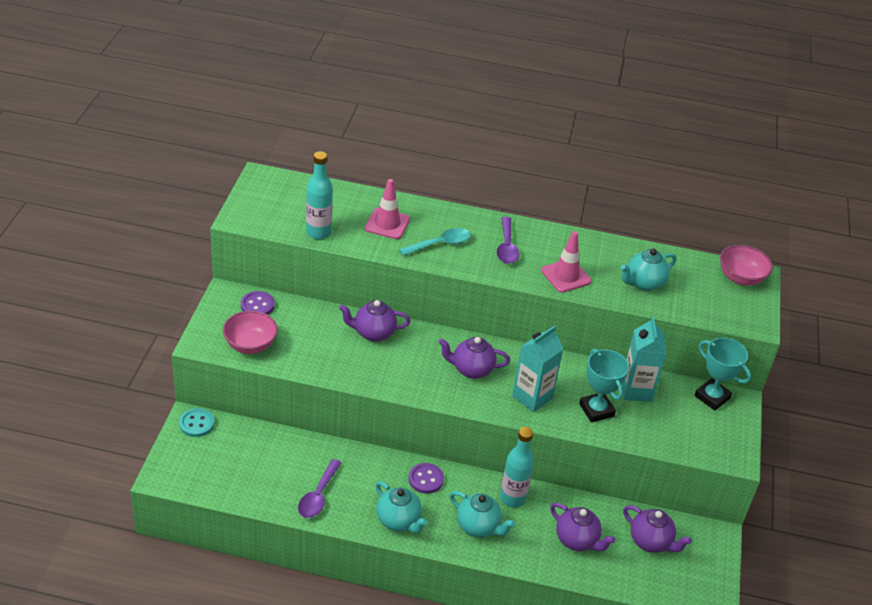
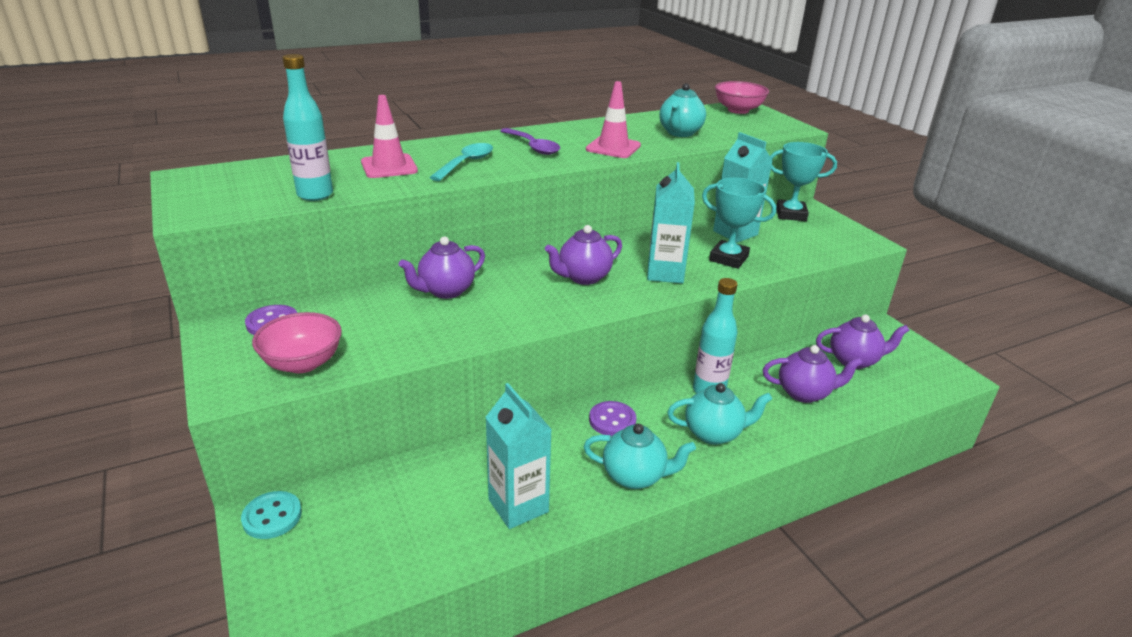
camera: 35 degrees left, 10 degrees down
purple spoon [298,459,342,518] -> turquoise carton [485,383,552,529]

